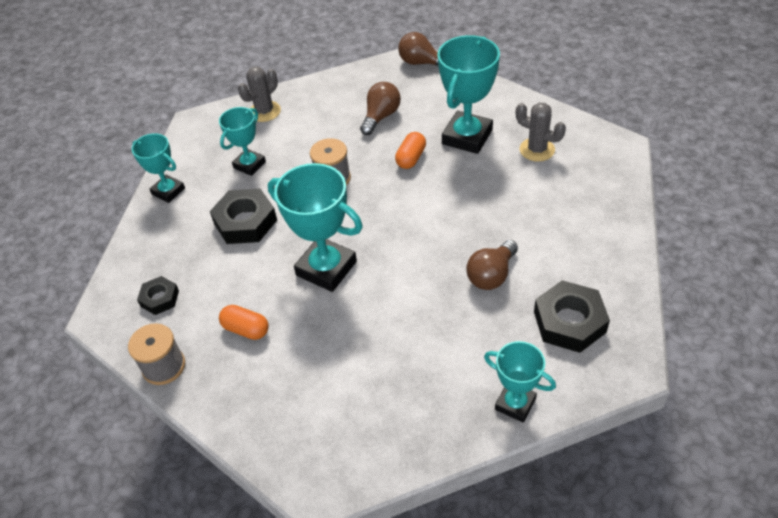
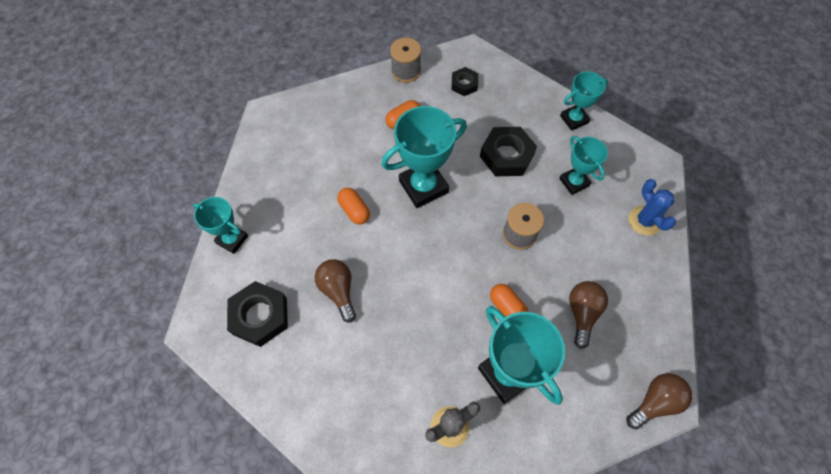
camera: 115 degrees right, 15 degrees up
grey cactus [238,66,281,122] -> blue cactus [628,179,676,236]
brown light bulb [360,82,401,135] -> brown light bulb turned 135 degrees counterclockwise [569,281,608,349]
turquoise trophy [484,341,556,423] -> turquoise trophy turned 60 degrees clockwise [193,197,248,254]
none -> orange capsule [337,188,370,224]

